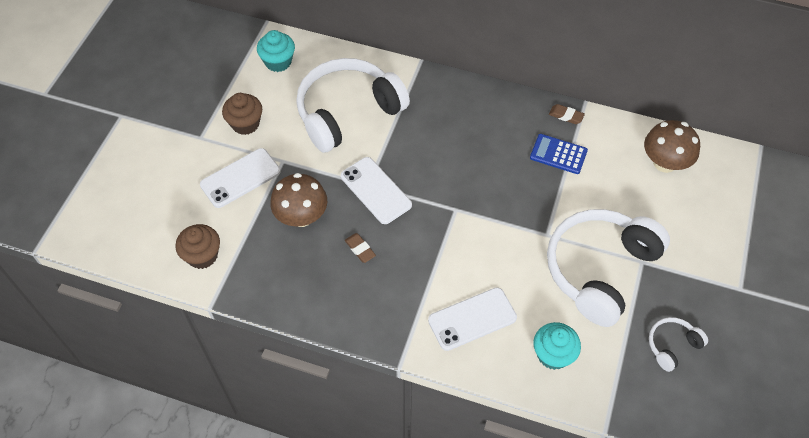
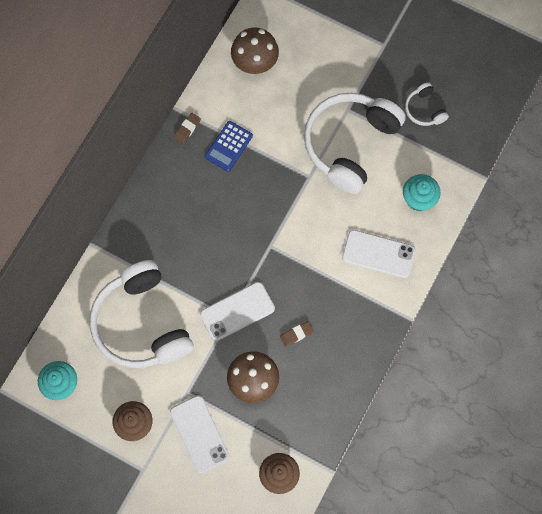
camera: 80 degrees left, 15 degrees up
white phone [428,287,517,351] -> white phone turned 60 degrees counterclockwise [342,230,416,278]
white headphones [547,209,670,327] -> white headphones turned 75 degrees clockwise [304,93,406,194]

